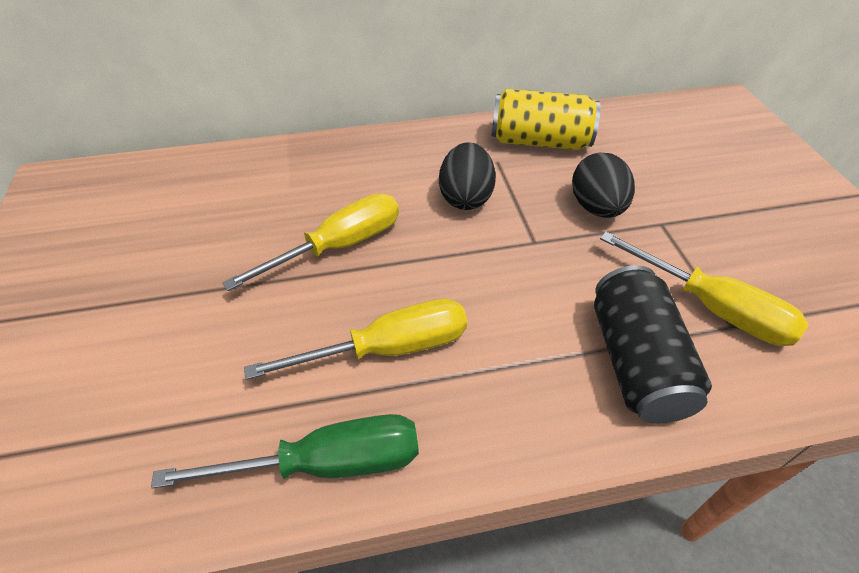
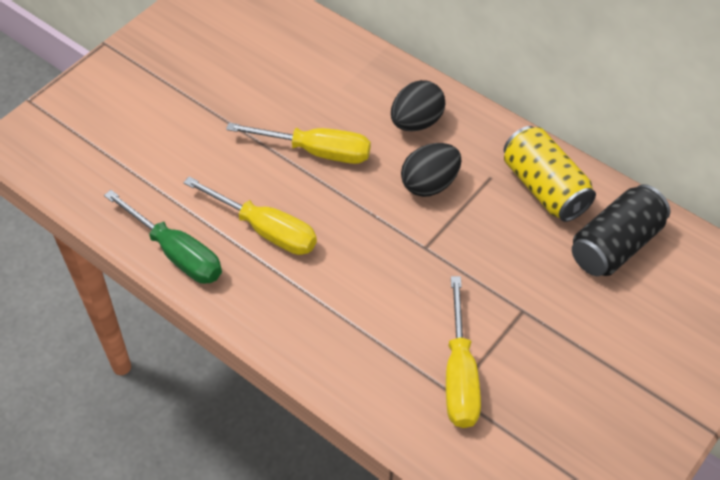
camera: 50 degrees right, 5 degrees up
black egg [572,153,635,218] -> black egg moved to [391,80,445,131]
black can [594,265,712,423] -> black can moved to [572,184,671,276]

